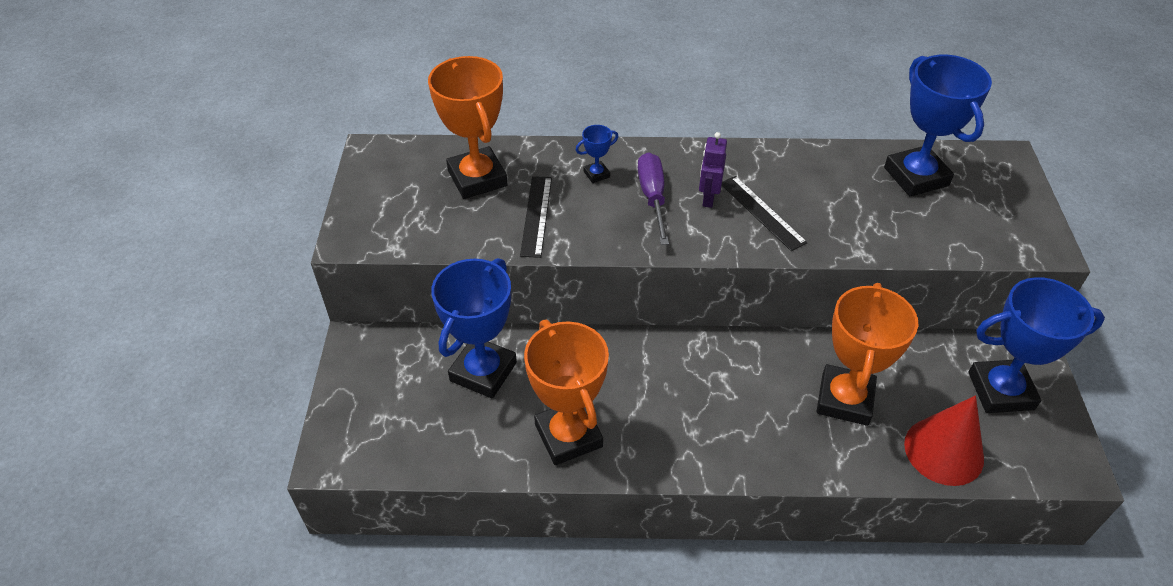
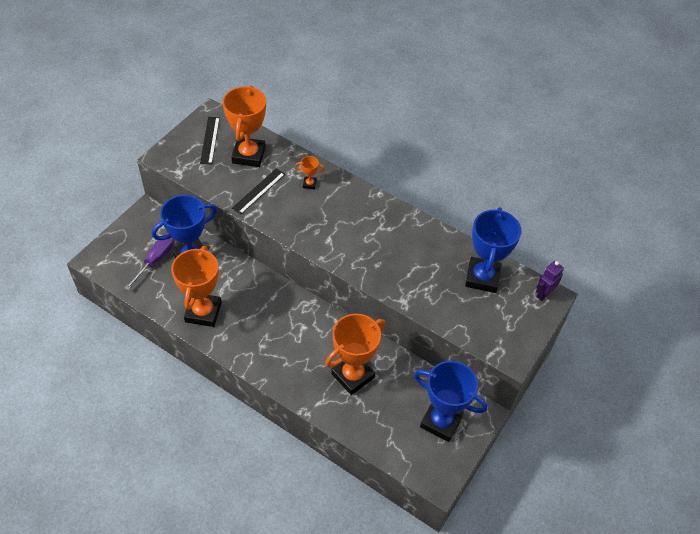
camera: 30 degrees right, 5 degrees up
blue trophy [576,125,619,183] -> orange trophy [295,156,324,190]
purple screwdriver [638,152,669,245] -> purple screwdriver moved to [124,234,175,290]
purple robot [699,132,727,208] -> purple robot moved to [536,261,564,301]
black ruler [722,176,808,251] -> black ruler moved to [200,117,220,164]
red cone [904,395,984,486] -> none

